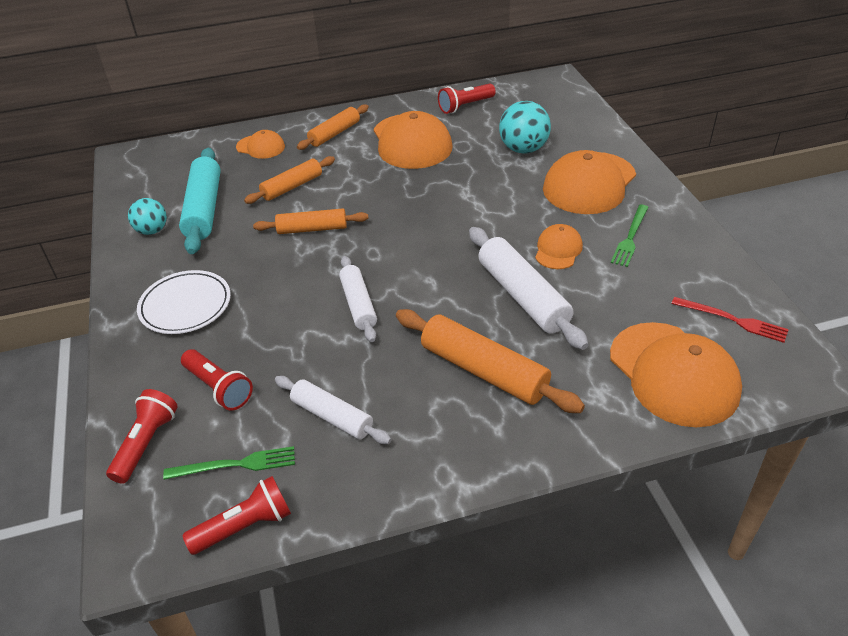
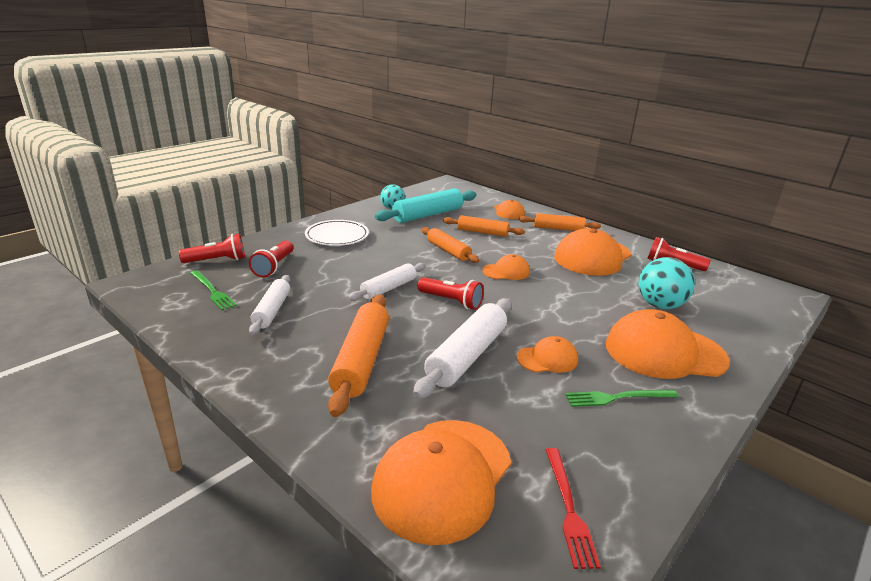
camera: 55 degrees right, 15 degrees down
red flashlight [182,476,291,555] -> red flashlight moved to [418,277,484,310]
none -> orange cap [482,254,530,280]

